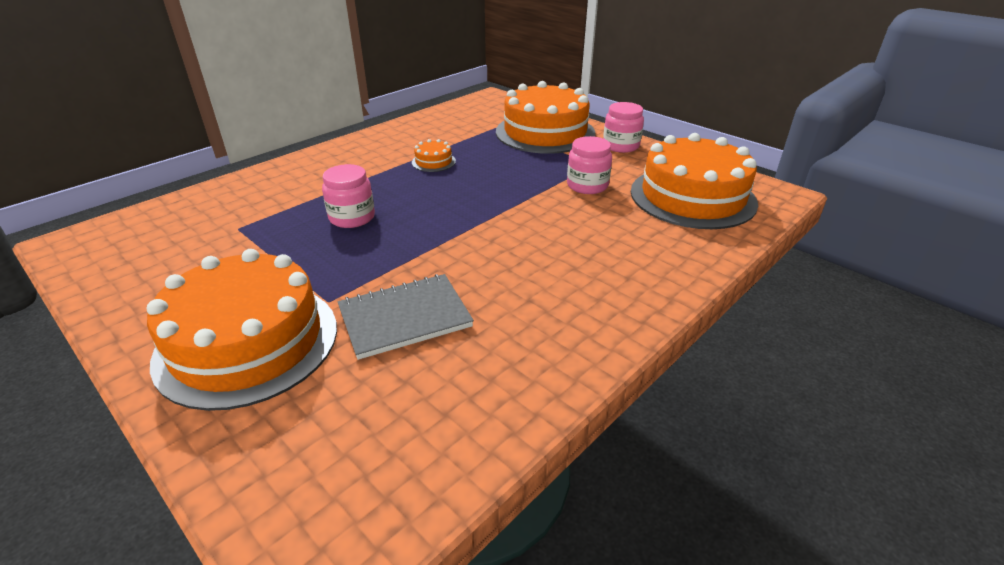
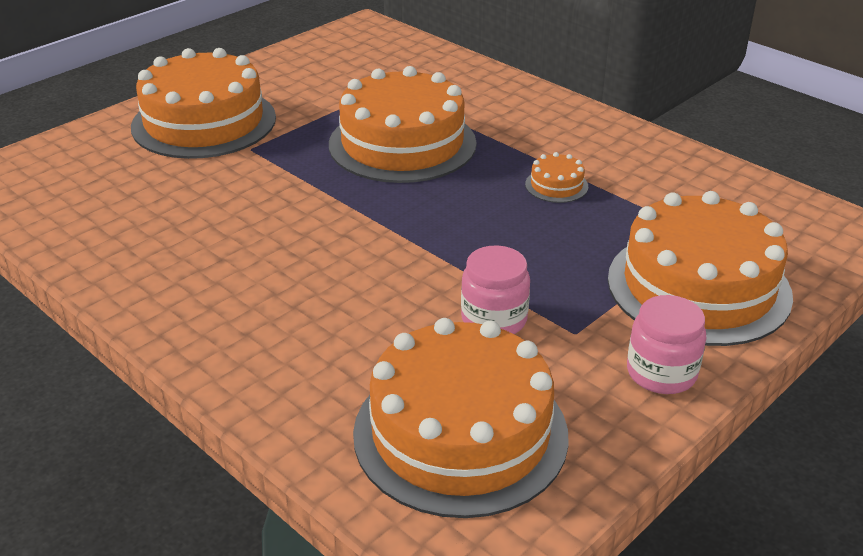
camera: 90 degrees right, 0 degrees up
pink jar [322,164,375,228] -> orange cake [329,66,477,183]
grey notebook [338,274,474,360] -> none

